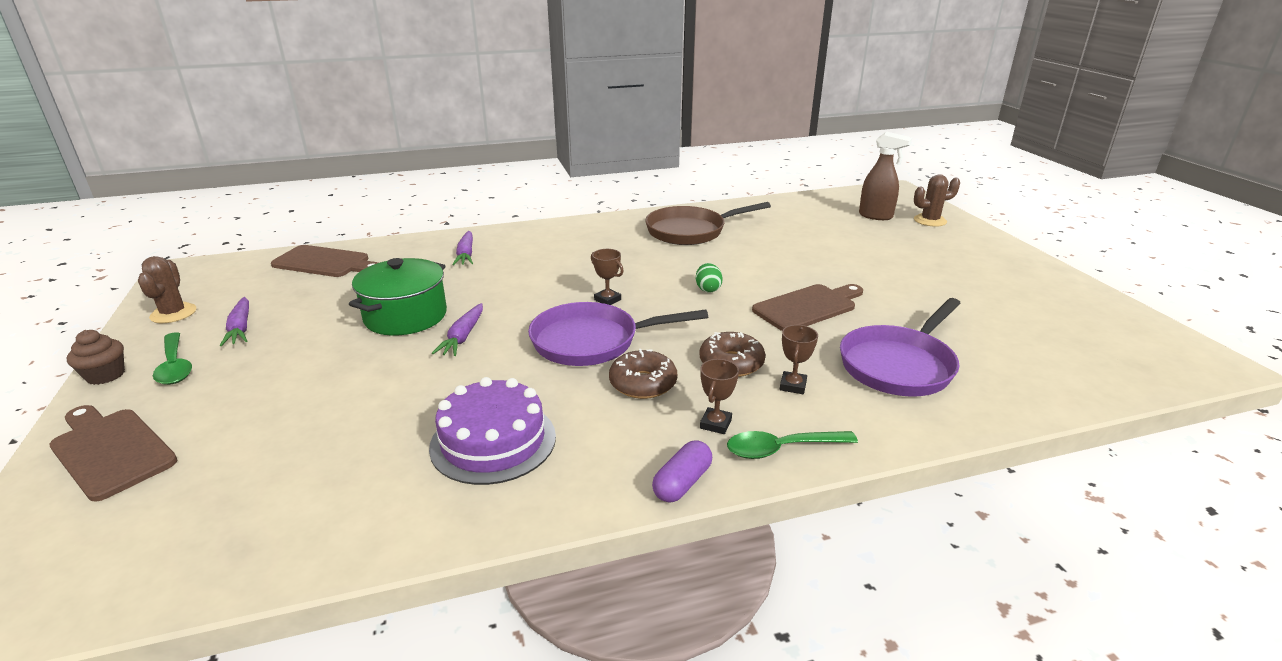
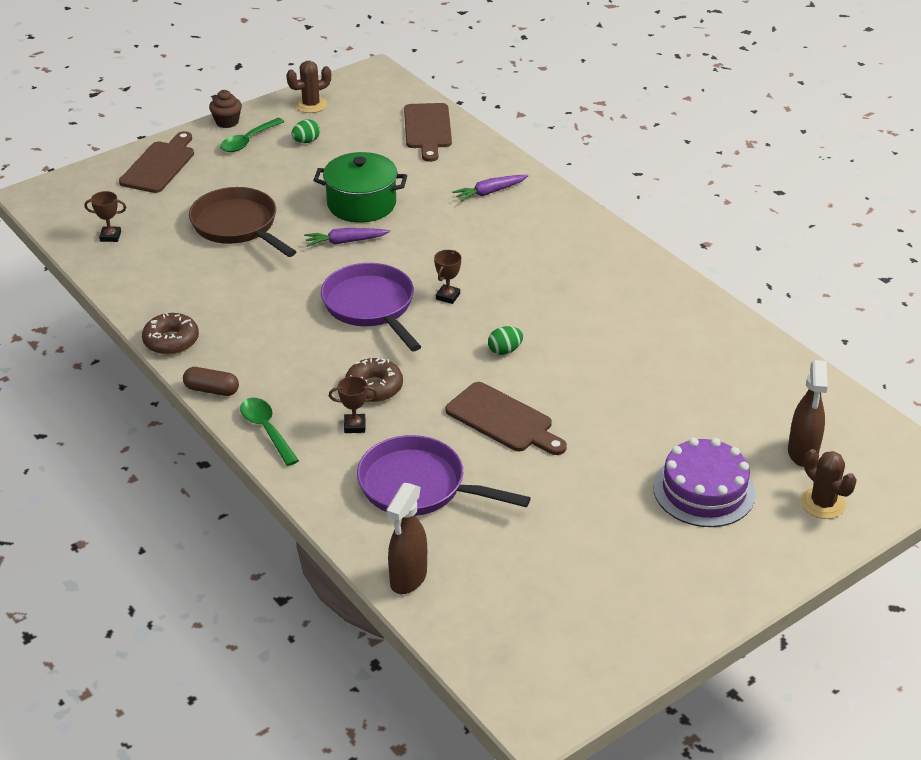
camera: 70 degrees right, 10 degrees up
purple carrot [220,297,249,346] -> green egg [291,120,320,143]
purple cake [429,377,556,485] -> purple cake moved to [653,437,756,527]
brown donut [609,349,677,399] -> brown donut moved to [142,312,199,355]
brown pan [645,202,771,245] -> brown pan moved to [189,187,296,257]
purple capsule [652,440,712,502] -> brown capsule [183,367,239,396]
brown trophy [700,359,739,434] -> brown trophy moved to [84,191,126,242]
none -> brown spray bottle [386,483,427,594]

